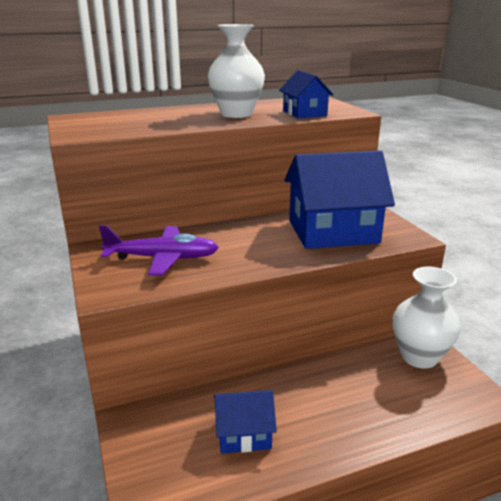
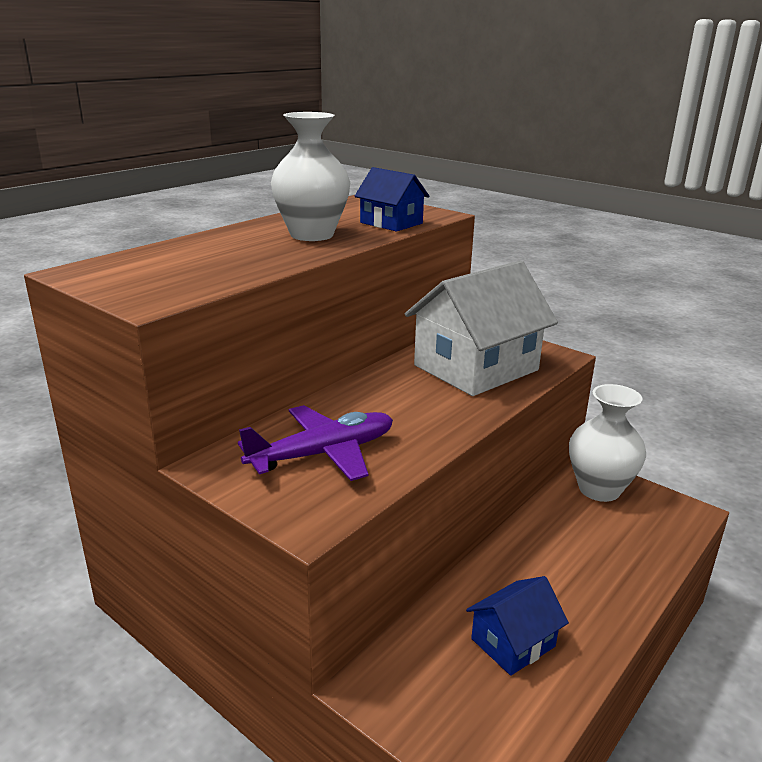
camera: 30 degrees left, 0 degrees up
blue house [284,150,395,249] -> white house [405,260,558,396]

